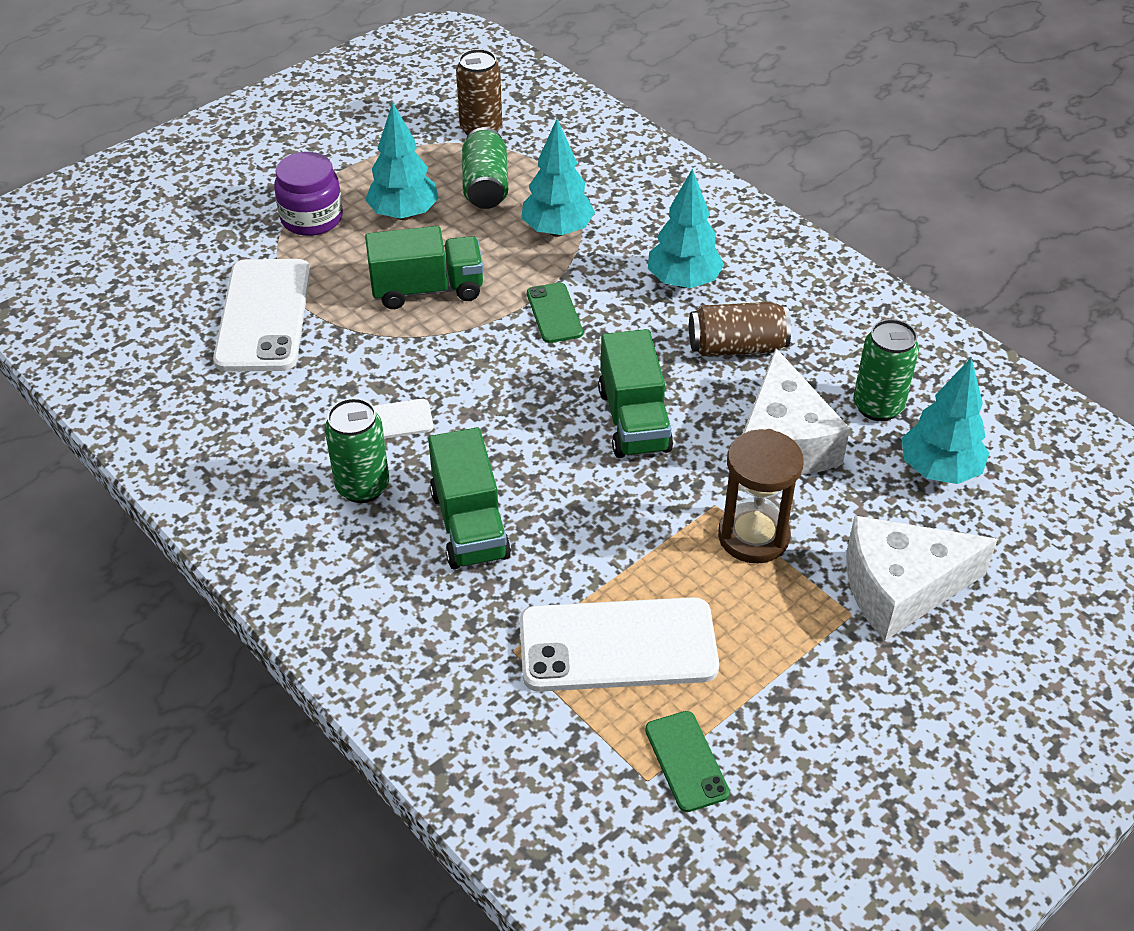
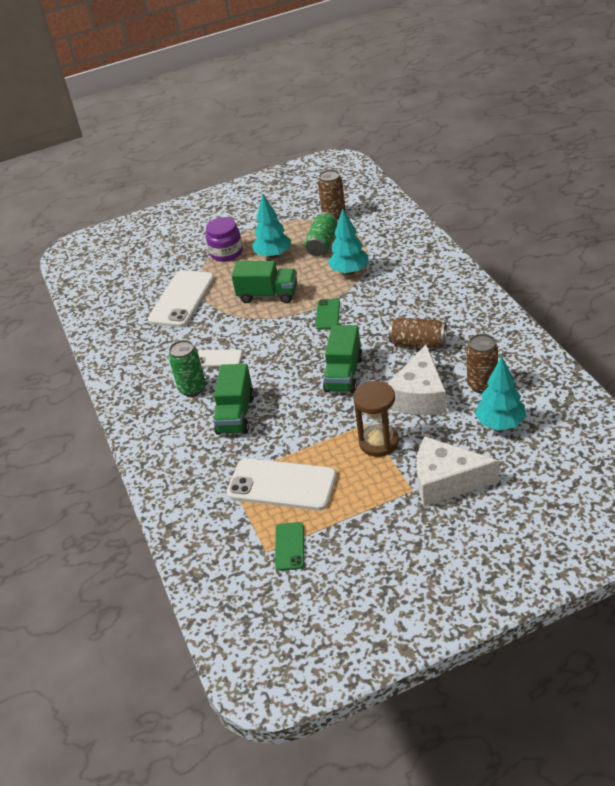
camera: 25 degrees right, 5 degrees down
turquoise tree [648,168,724,288] -> none
green can [853,319,919,421] -> brown can [467,334,498,393]

